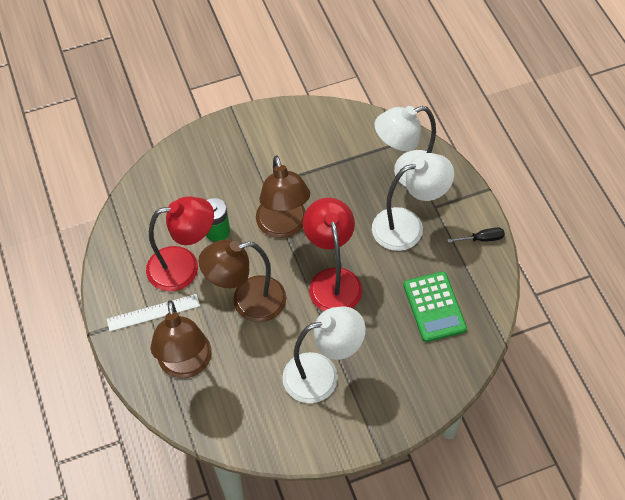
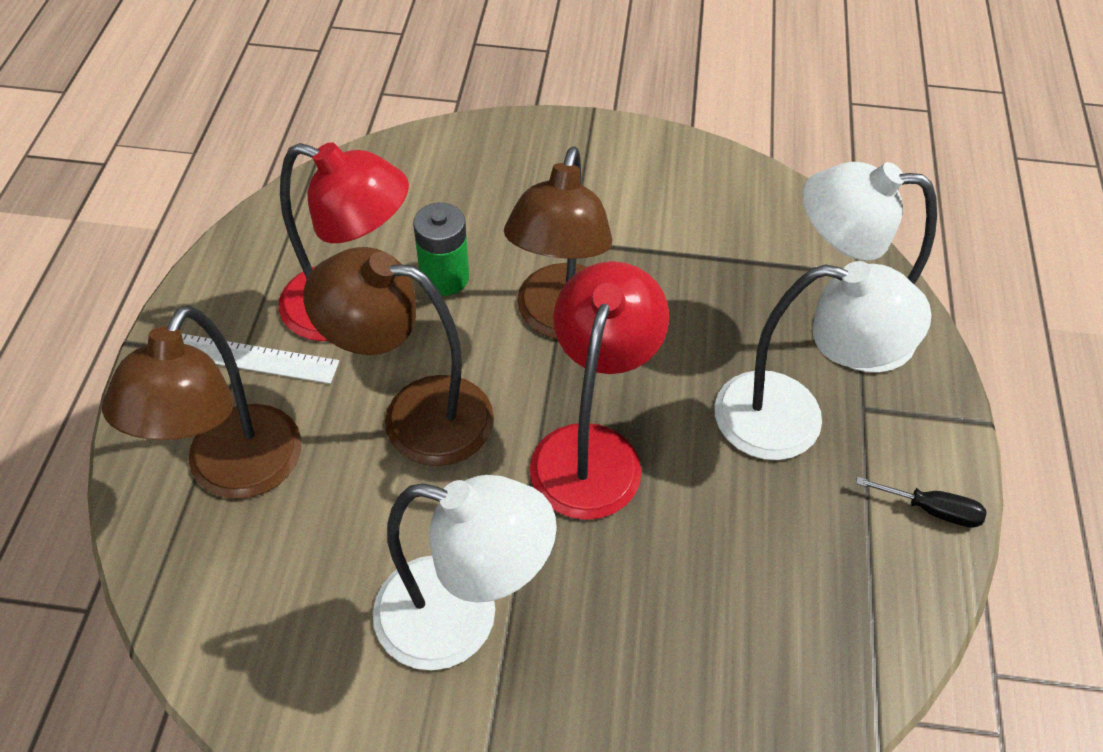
camera: 25 degrees right, 5 degrees down
green calculator [403,271,467,342] -> none

